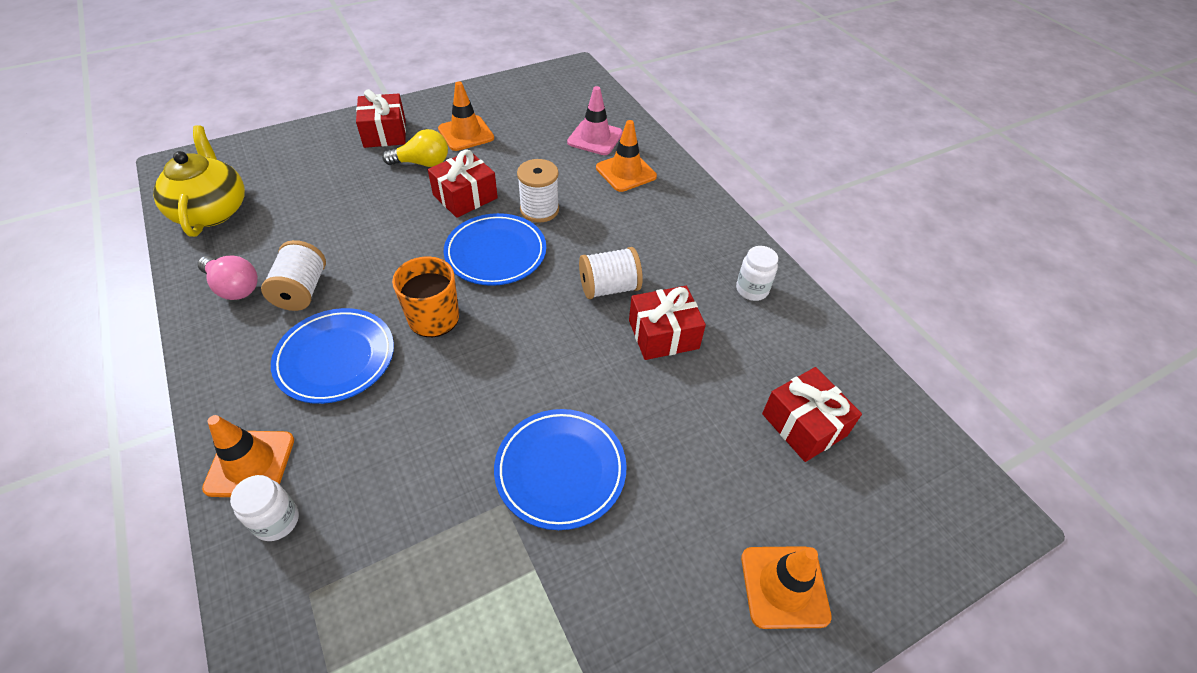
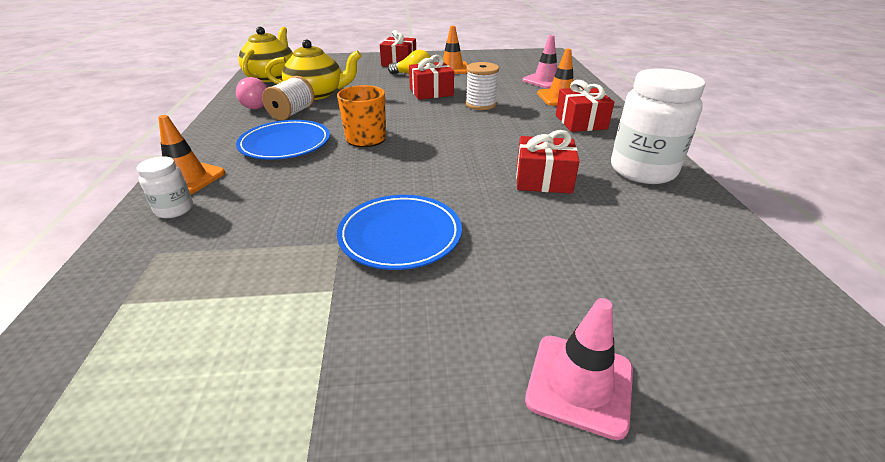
camera: 25 degrees right, 15 degrees down
blue plate [444,213,546,286] -> none
white spool [579,247,643,299] -> none
white jar [736,246,778,301] -> white jar [611,68,706,184], size x2.05
orange traffic cone [741,546,832,629] -> pink traffic cone [525,298,633,440]
red gift [762,367,862,462] -> red gift moved to [556,80,614,132]
none -> yellow teapot [265,39,362,100]

